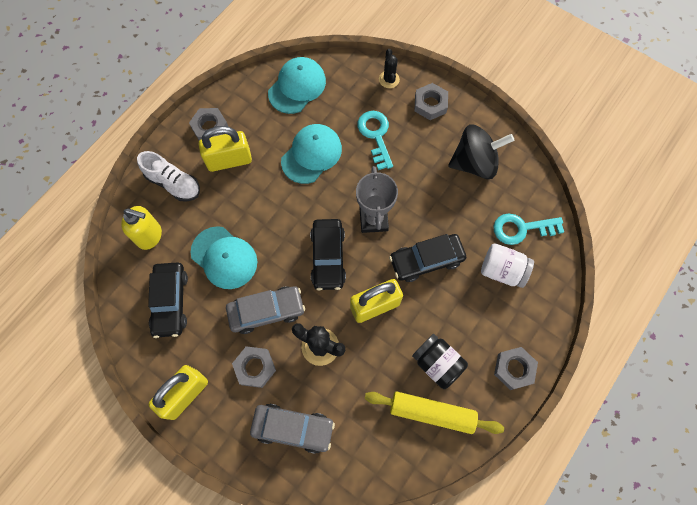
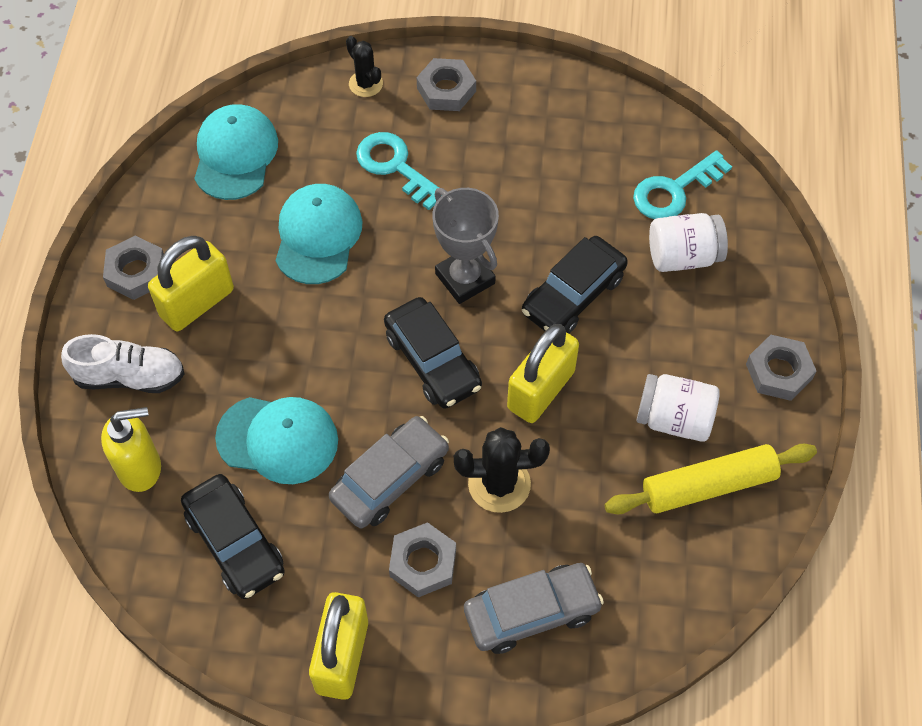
camera: 30 degrees left, 10 degrees down
black jar [412,334,468,389] -> white jar [636,374,720,442]
black spinning top [448,124,514,179] -> none

